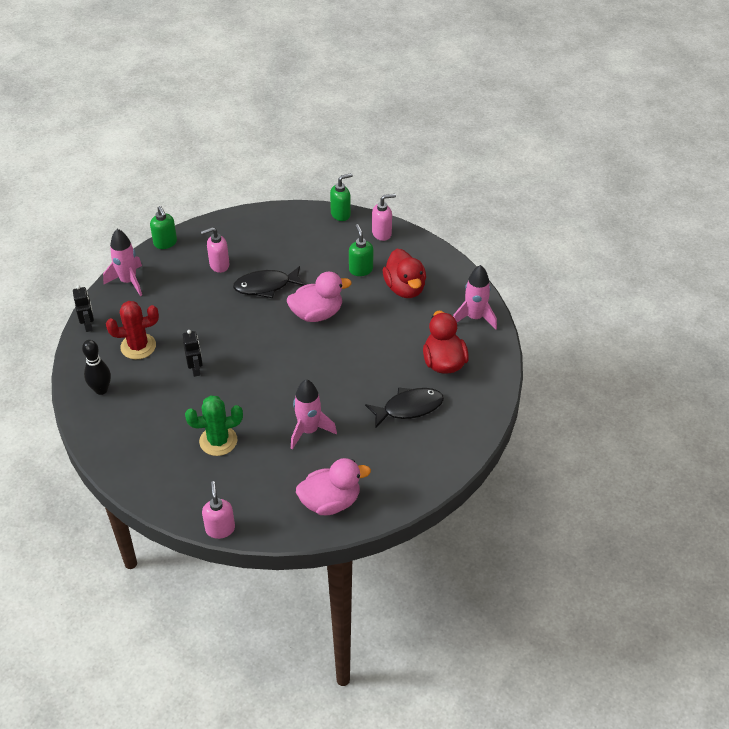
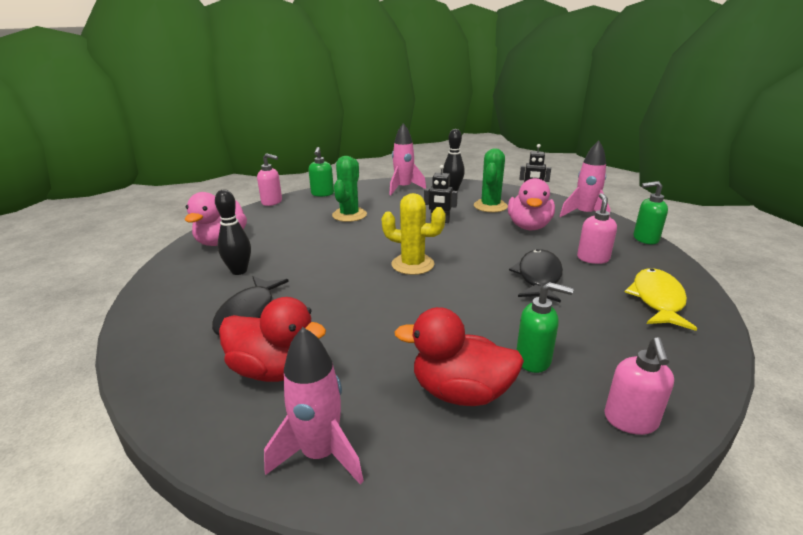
camera: 120 degrees right, 20 degrees down
red cactus [106,301,159,360] -> green cactus [474,148,508,212]
pink duck [287,272,352,322] -> pink duck moved to [508,178,555,230]
pink rocket [291,379,337,449] -> pink rocket moved to [389,123,426,195]
green soap dispenser [330,173,353,221] -> green soap dispenser moved to [309,147,334,197]
none -> black bowling pin [215,190,251,275]
none -> yellow cactus [381,193,446,275]
none -> yellow fish [625,268,697,331]

